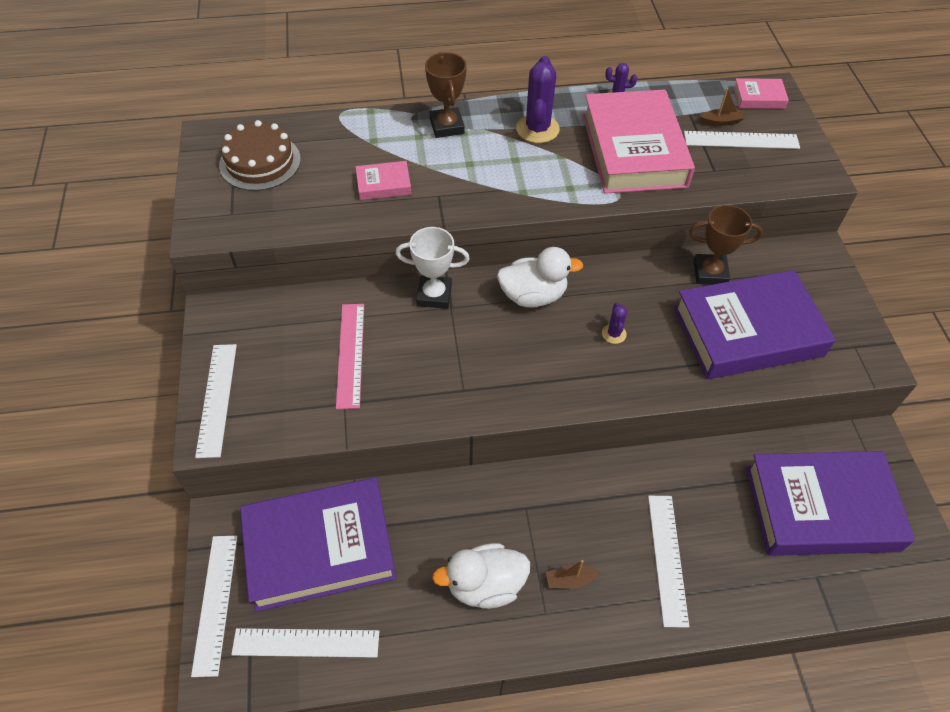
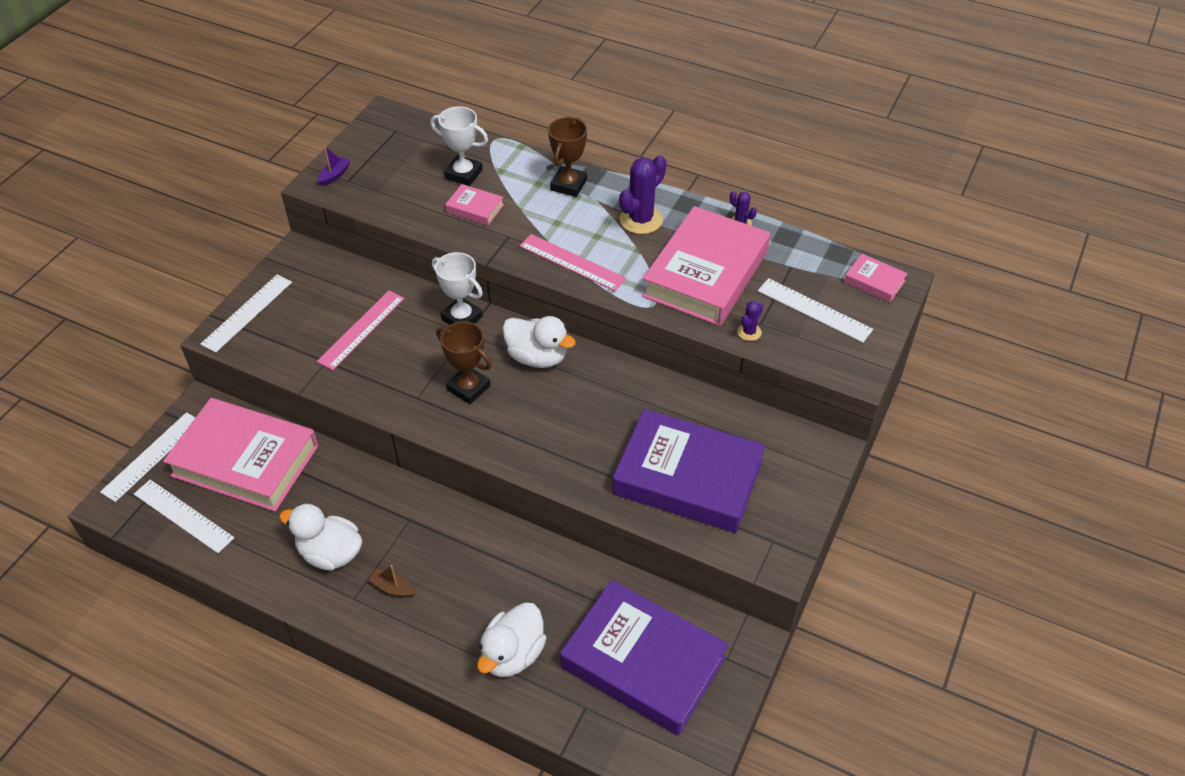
camera: 35 degrees right, 5 degrees down
brown cake [219,120,301,191] -> none
purple book [240,477,396,612] -> pink book [163,398,318,512]
purple cactus [602,303,627,344] -> purple cactus moved to [737,301,763,341]
white ruler [648,496,689,628] -> none
brown trophy [689,205,763,285] -> brown trophy moved to [436,321,492,404]
brown boat [700,88,744,126] -> none
none -> purple boat [318,146,350,186]
none -> white trophy [430,106,488,186]
none -> white duck [477,602,547,677]
none -> pink ruler [519,234,626,291]

